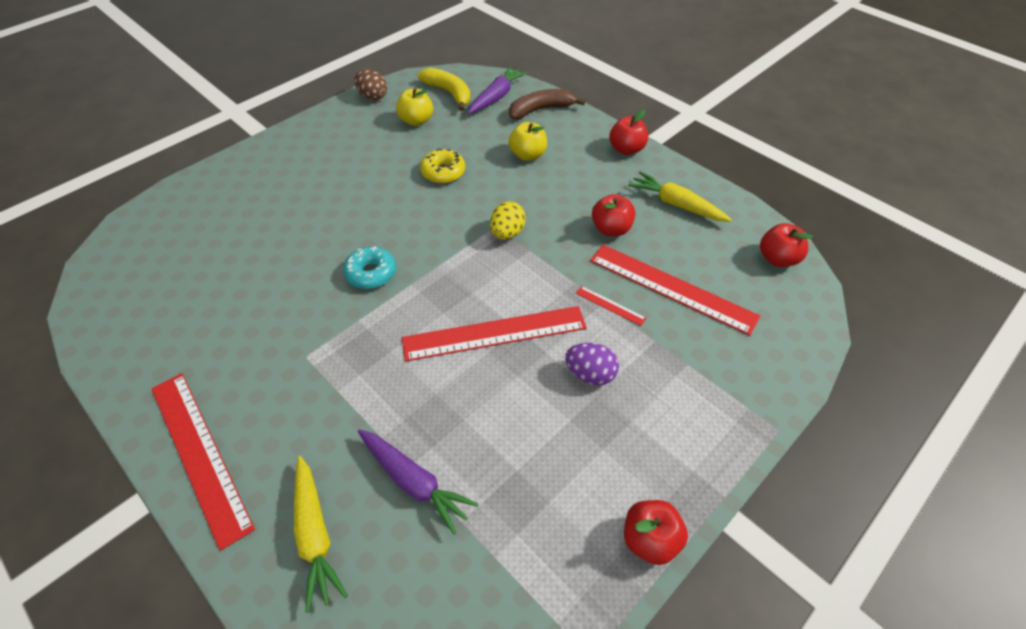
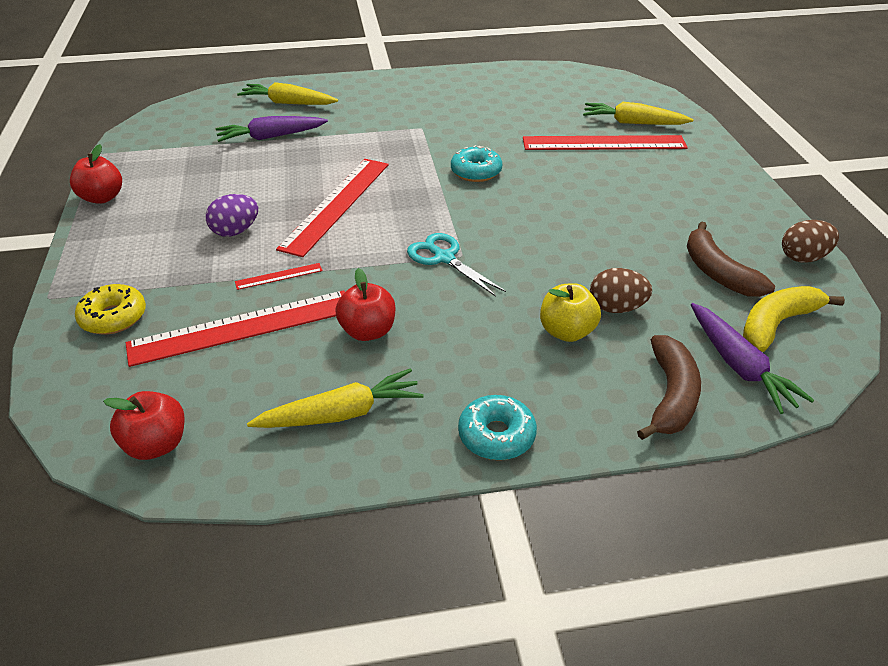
camera: 125 degrees right, 10 degrees down
red ruler [151,373,255,551] -> red ruler moved to [523,135,688,150]
yellow apple [396,88,433,126] -> brown banana [687,221,775,297]
yellow banana [418,68,470,111] -> yellow banana turned 150 degrees clockwise [743,286,845,352]
yellow donut [420,148,465,184] -> yellow donut moved to [75,284,146,335]
yellow egg [490,201,526,240] -> turquoise scissors [407,233,506,297]
red apple [609,110,648,155] -> turquoise donut [458,395,537,460]
none -> yellow carrot [583,102,694,125]
none -> brown egg [590,268,652,313]

